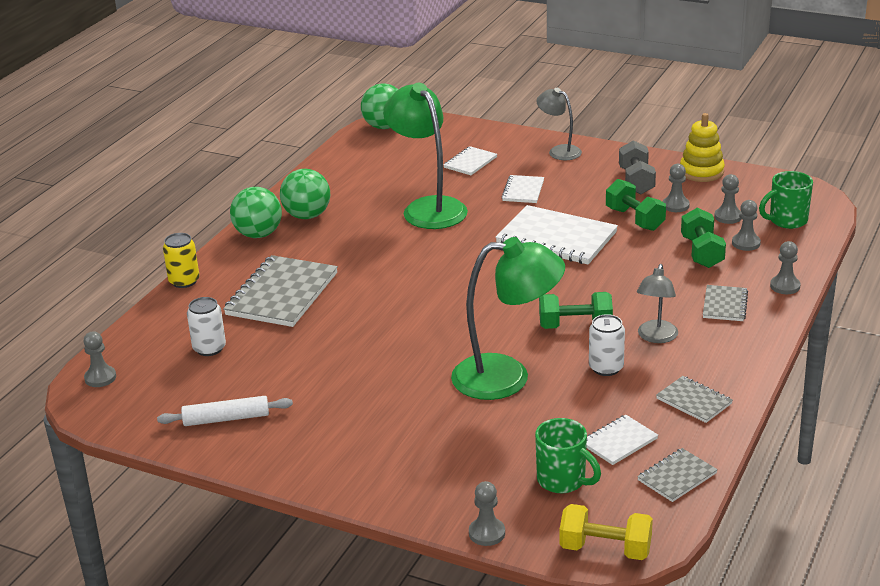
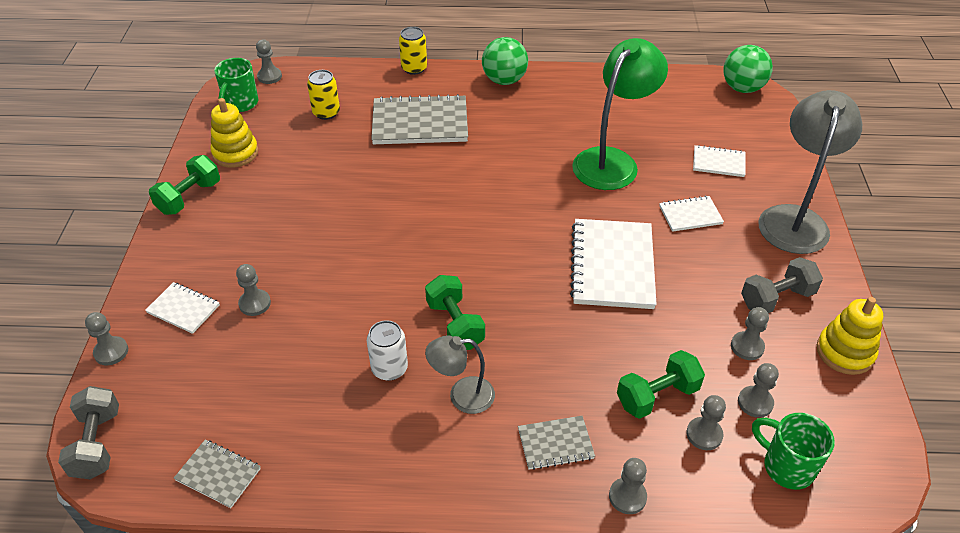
camera: 65 degrees right, 15 degrees up
white rolling pin [157,396,293,426] -> yellow stacking toy [210,98,258,168]
white can [187,297,226,356] -> yellow can [307,70,340,120]
green ball [280,169,330,219] -> none
green lamp [451,237,565,400] -> none
green mug [535,418,601,493] -> green mug moved to [214,58,258,112]
grey lamp [537,88,582,160] -> grey lamp [758,90,862,254], size x1.84
yellow dumbbell [559,504,653,560] -> grey dumbbell [58,386,119,479]
white notebook [586,415,658,465] -> white notebook moved to [145,282,220,334]
green dumbbell [606,179,666,231] -> green dumbbell moved to [149,155,220,215]
grey notebook [656,376,733,423] -> none
none -> grey pawn [236,264,271,316]

